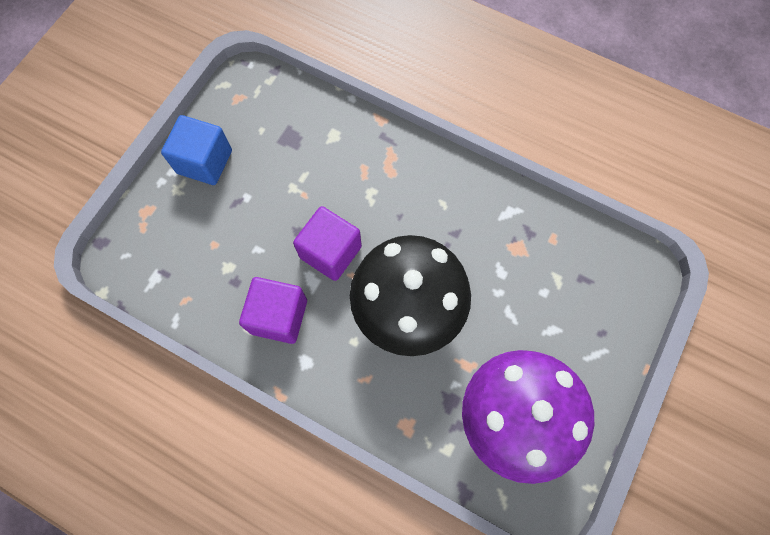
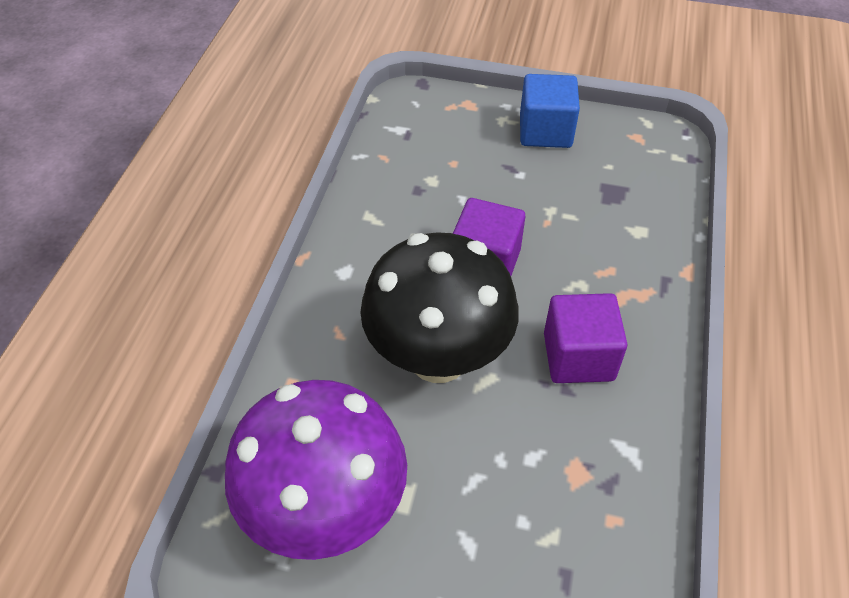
camera: 75 degrees right, 20 degrees down
purple cube [239,277,307,344] -> purple cube moved to [544,293,627,383]

